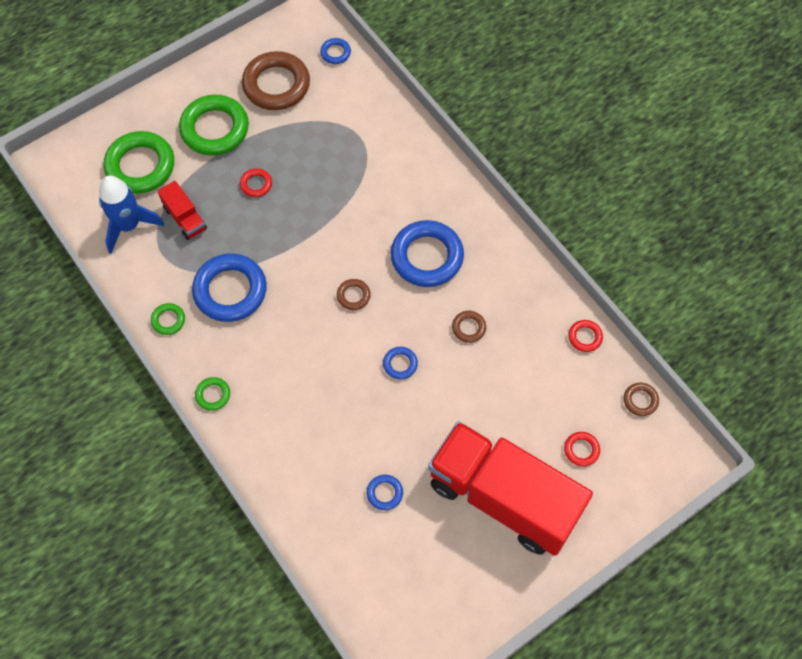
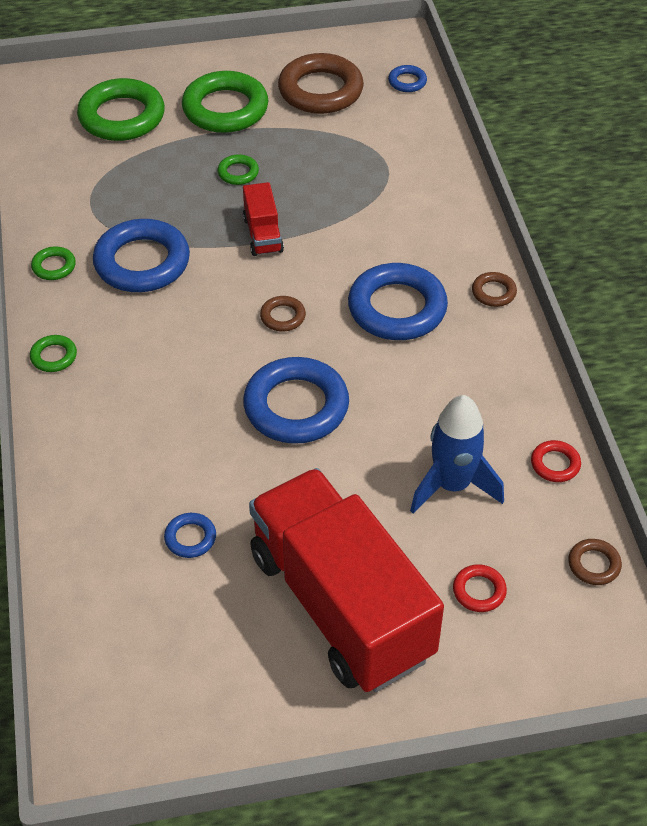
camera: 25 degrees right, 15 degrees down
blue rocket [99,176,164,254] -> blue rocket moved to [410,395,504,514]
red truck [158,181,207,240] -> red truck moved to [243,182,284,256]
red ring [240,168,272,197] -> green ring [218,154,259,185]
blue ring [383,347,418,379] -> blue ring [243,357,349,444], size x2.19
brown ring [452,311,486,343] -> brown ring moved to [472,272,517,307]

